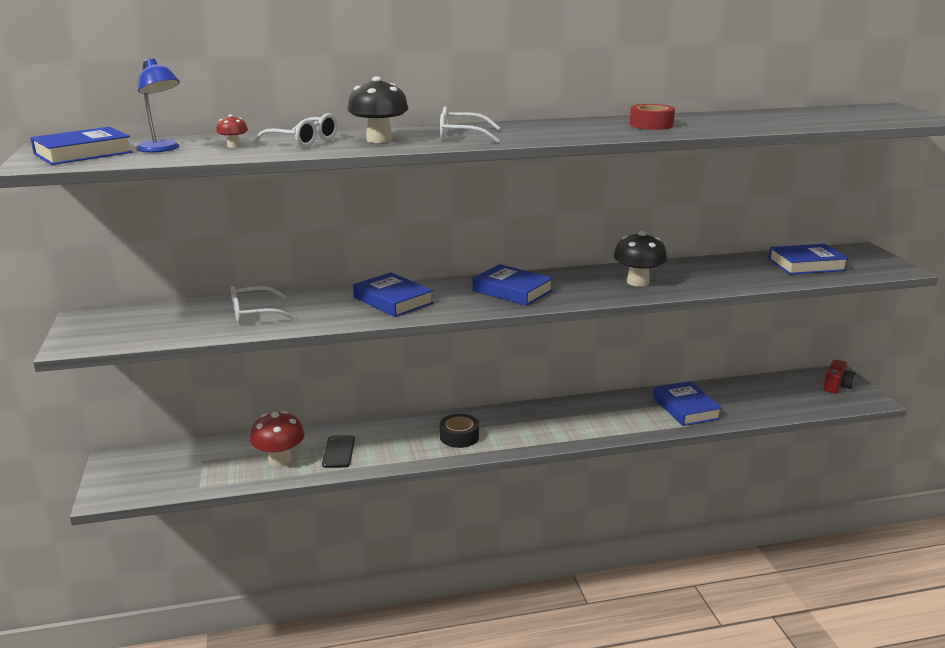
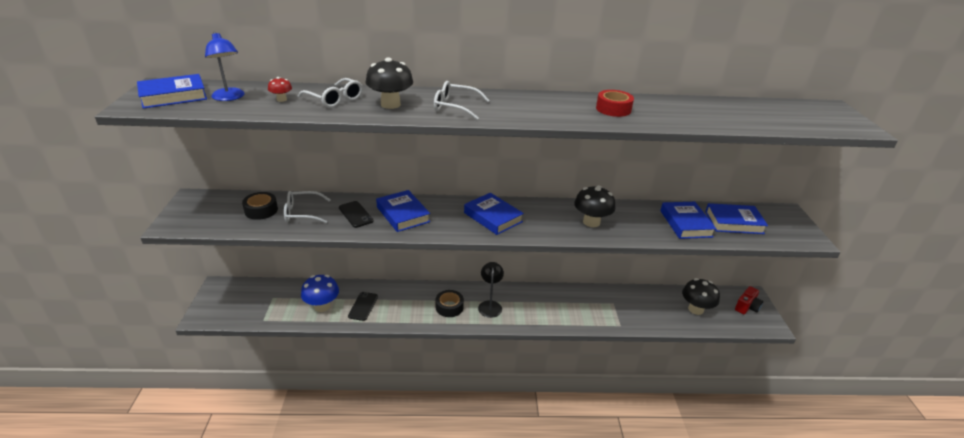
camera: 10 degrees right, 10 degrees up
red mushroom [250,411,305,466] -> blue mushroom [301,275,339,312]
blue book [653,381,722,426] -> blue book moved to [660,202,716,239]
none -> black tape [242,192,278,220]
none -> black phone [339,201,373,228]
none -> black lamp [478,262,504,318]
none -> black mushroom [682,278,720,315]

